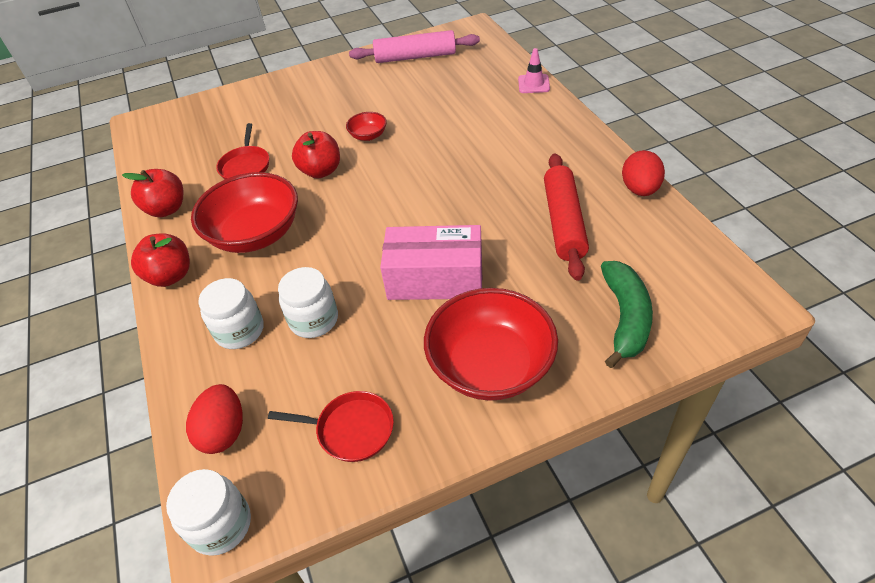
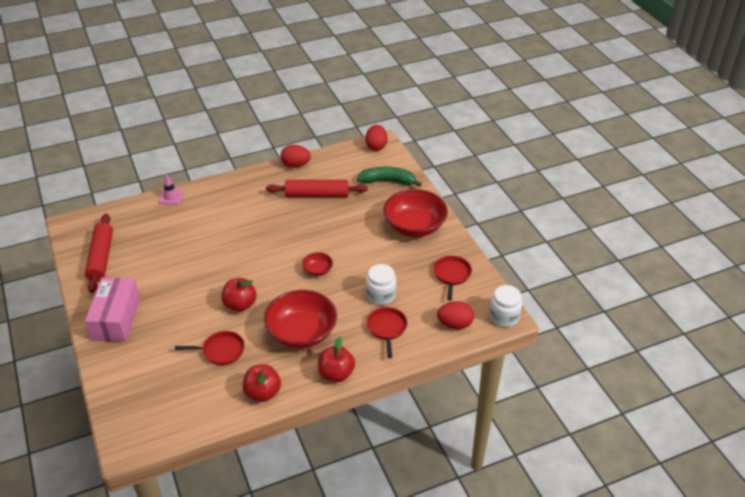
camera: 95 degrees left, 5 degrees down
white jar [198,278,263,349] -> red pan [367,307,407,358]
red bowl [346,112,387,141] -> red bowl moved to [302,252,333,276]
pink rolling pin [349,30,480,63] -> red rolling pin [85,214,113,293]
pink box [380,225,482,300] -> pink box moved to [85,278,140,342]
none -> red egg [366,125,388,151]

